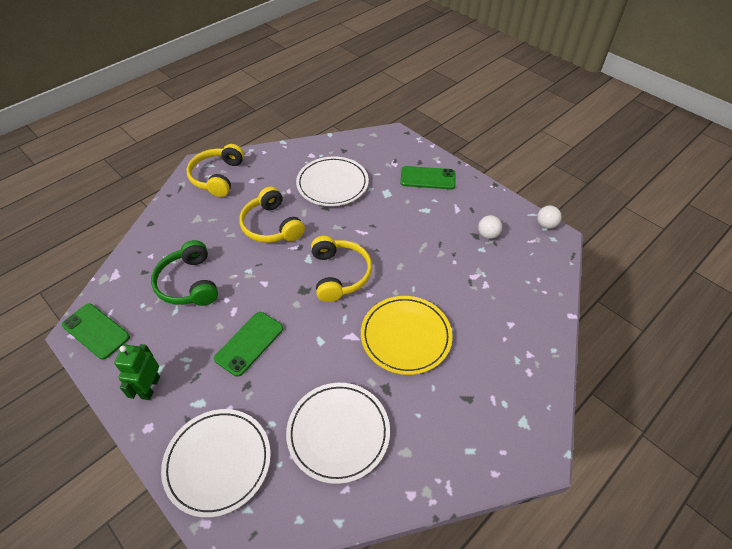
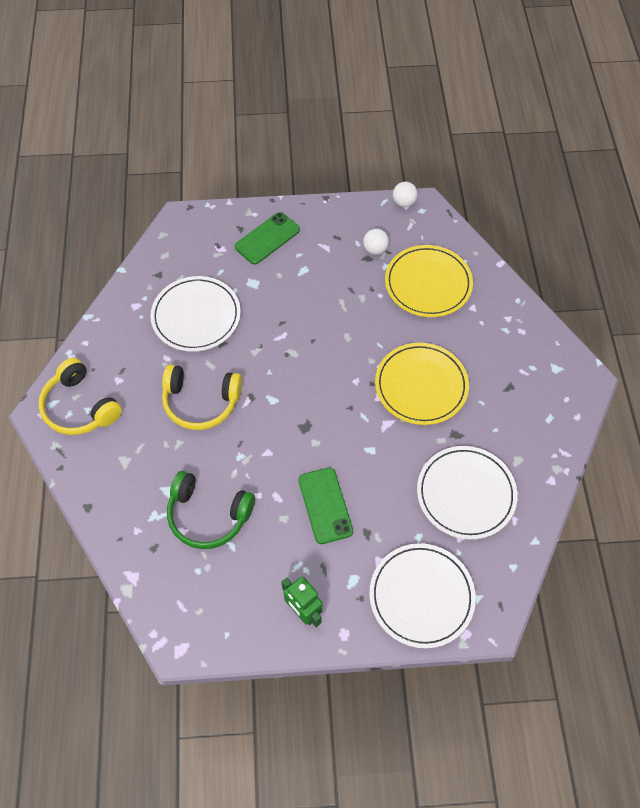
camera: 50 degrees left, 10 degrees up
green phone [62,303,130,360] -> none
yellow headphones [311,236,372,302] -> none
none -> yellow plate [385,245,473,317]

